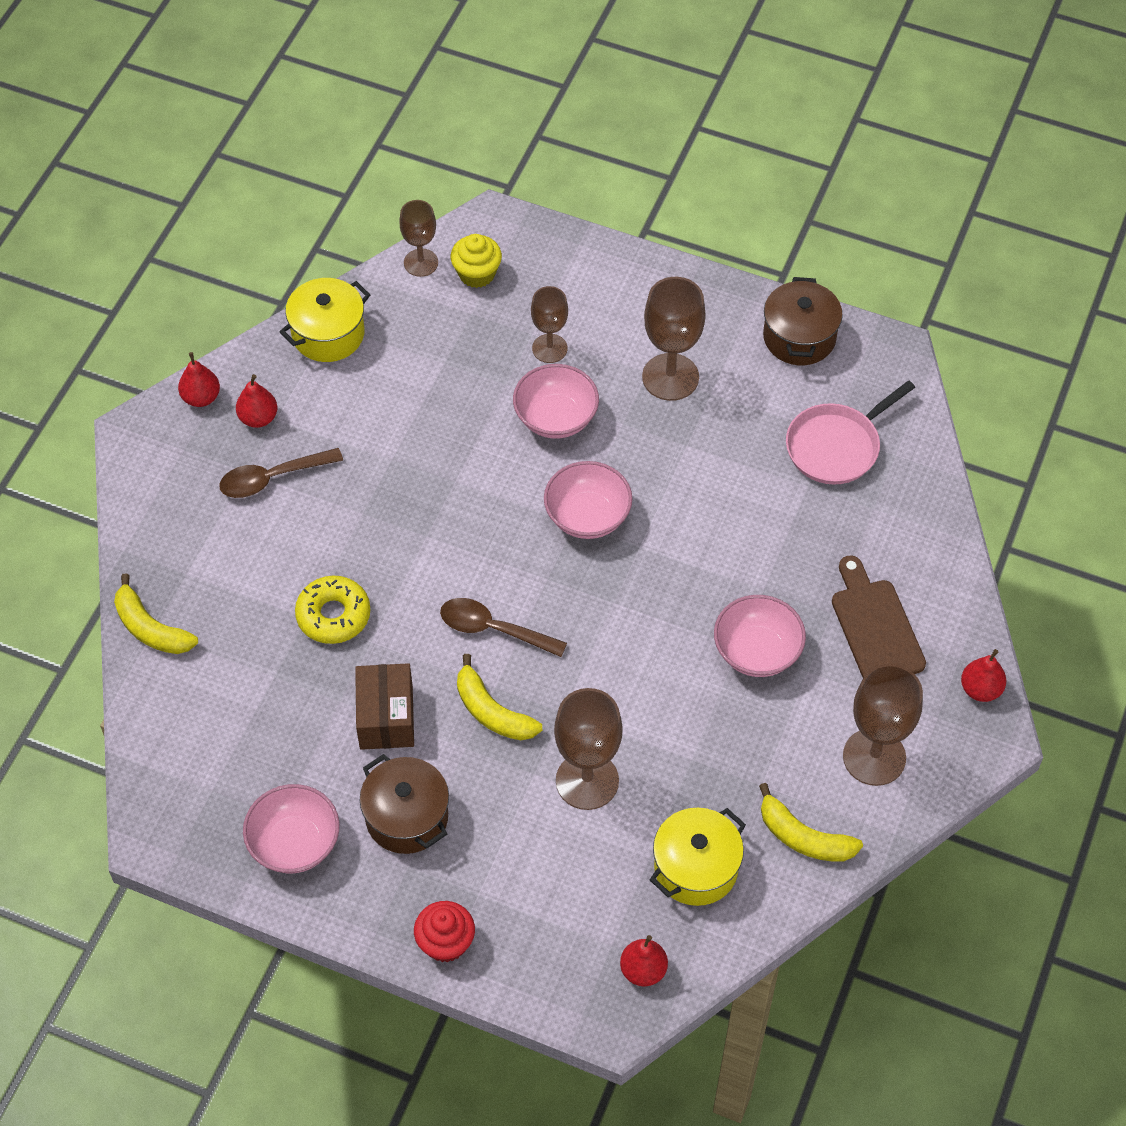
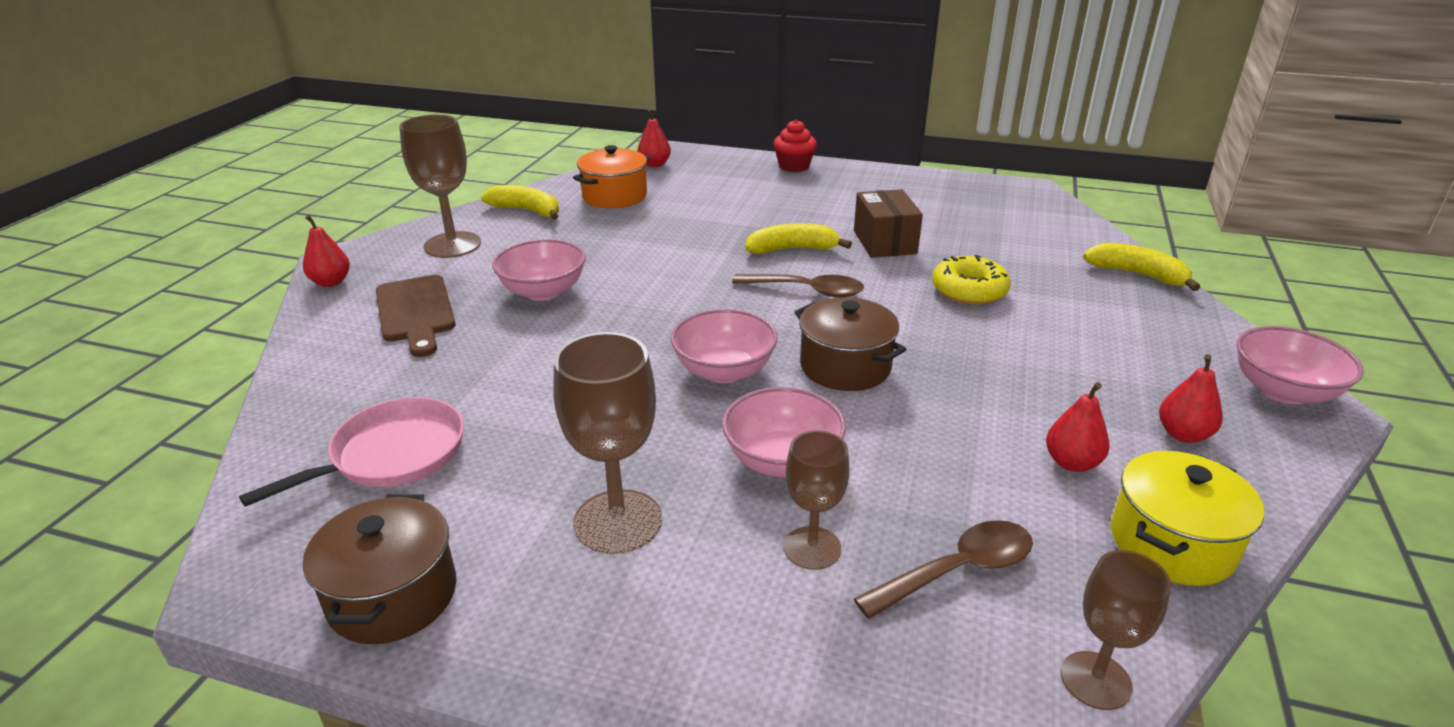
camera: 175 degrees right, 25 degrees down
red pear [178,352,220,407] -> red pear moved to [1046,382,1110,472]
brown spoon [219,448,343,498] -> brown spoon moved to [854,520,1033,619]
pink bowl [243,784,340,873] -> pink bowl moved to [1236,326,1364,404]
brown pot [360,754,449,854] -> brown pot moved to [794,297,906,391]
yellow cupcake [451,234,502,288] -> none
yellow banana [457,654,542,740] -> yellow banana turned 45 degrees counterclockwise [745,223,852,254]
brown goblet [554,688,623,810] -> none
yellow pot [650,808,746,906] -> orange pot [573,145,650,208]

